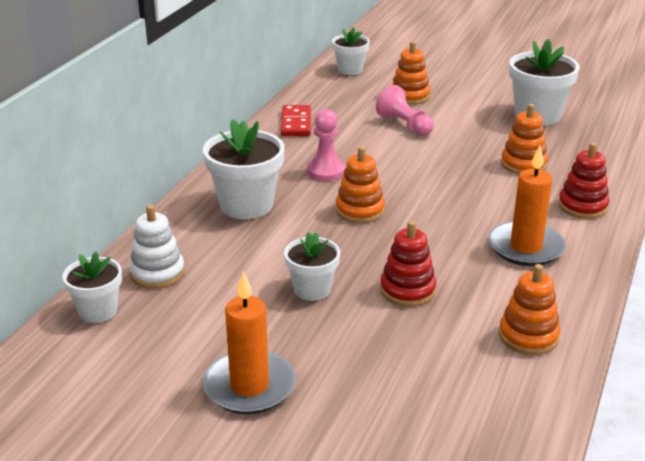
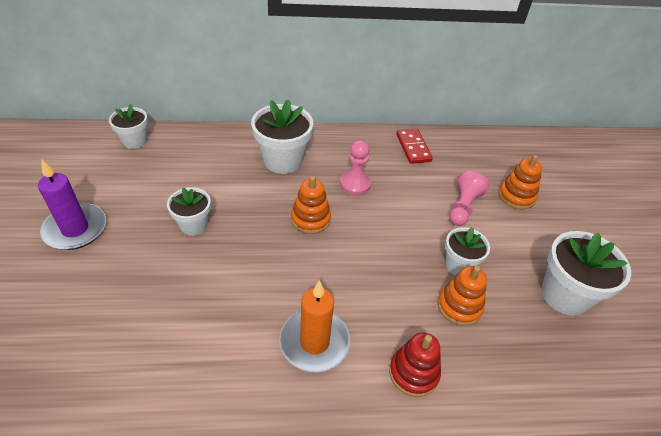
camera: 60 degrees right, 15 degrees up
white stacking toy [129,205,185,289] -> none
orange candle [203,271,296,414] -> purple candle [38,159,106,250]
red domino [281,105,311,136] -> red domino turned 75 degrees counterclockwise [396,129,433,164]
white flower pot [332,27,370,75] -> white flower pot moved to [445,227,490,275]
red stacking toy [380,221,436,307] -> none
orange stacking toy [499,264,560,355] -> none

